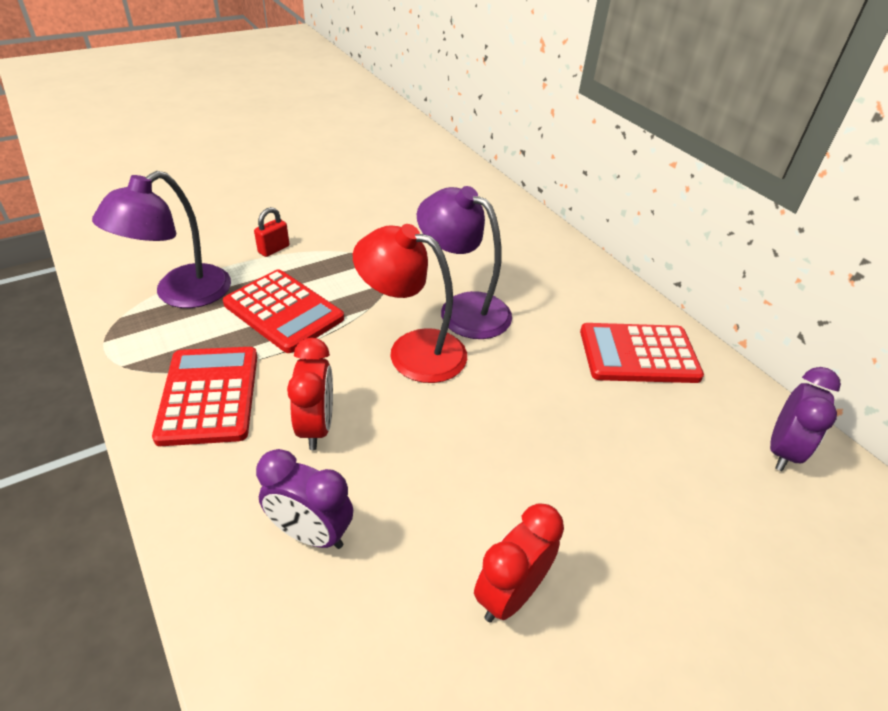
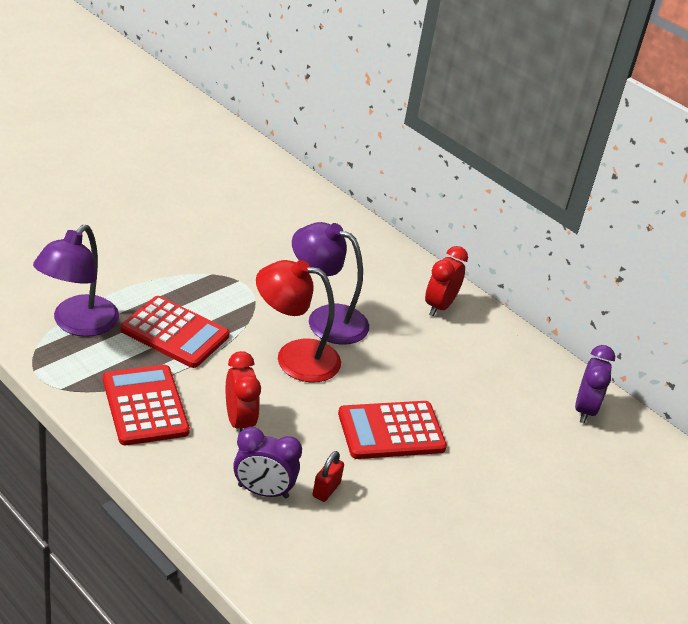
camera: 15 degrees left, 5 degrees down
red padlock [254,207,289,257] -> red padlock moved to [313,451,344,502]
red clock [474,503,564,622] -> red clock moved to [425,246,468,316]
red calculator [580,323,704,383] -> red calculator moved to [338,401,447,459]

